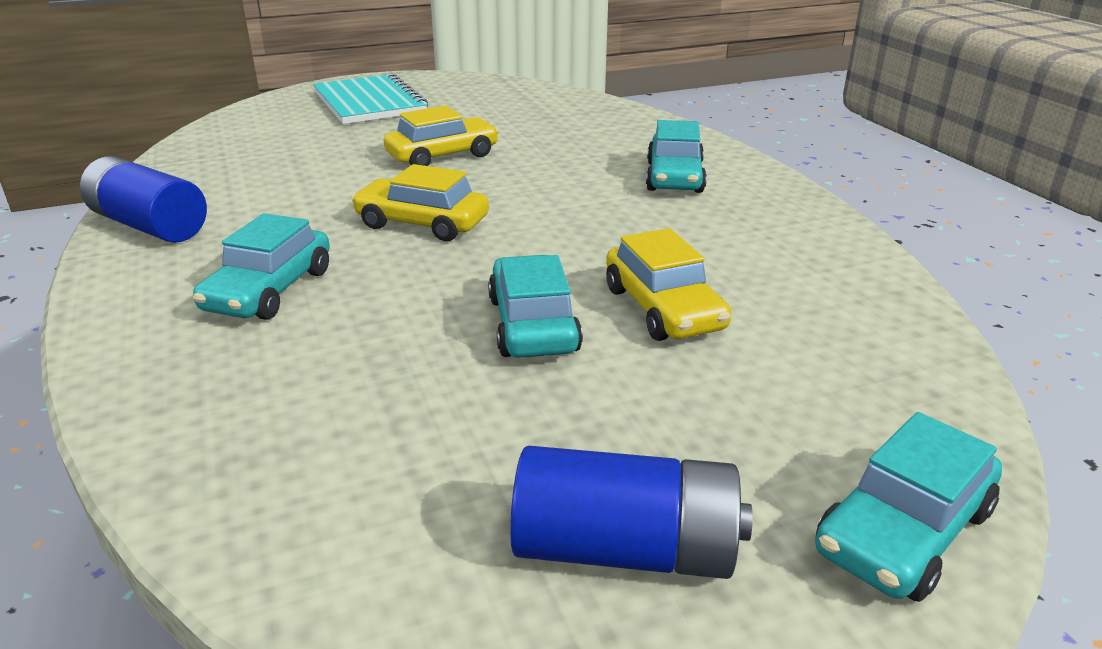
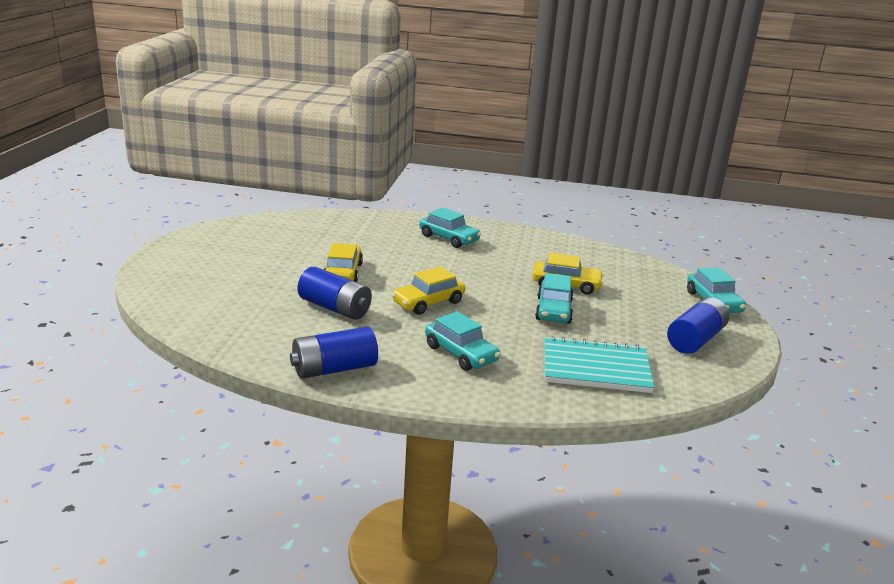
camera: 60 degrees left, 5 degrees down
turquoise notebook [313,73,428,124] -> turquoise notebook moved to [544,336,655,393]
turquoise car [488,255,583,358] -> turquoise car turned 105 degrees counterclockwise [535,273,574,324]
none -> blue battery [298,267,372,320]

